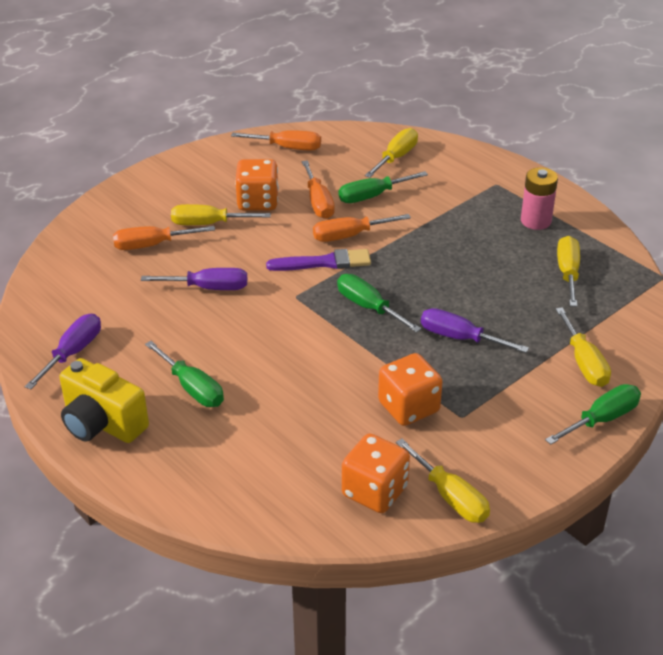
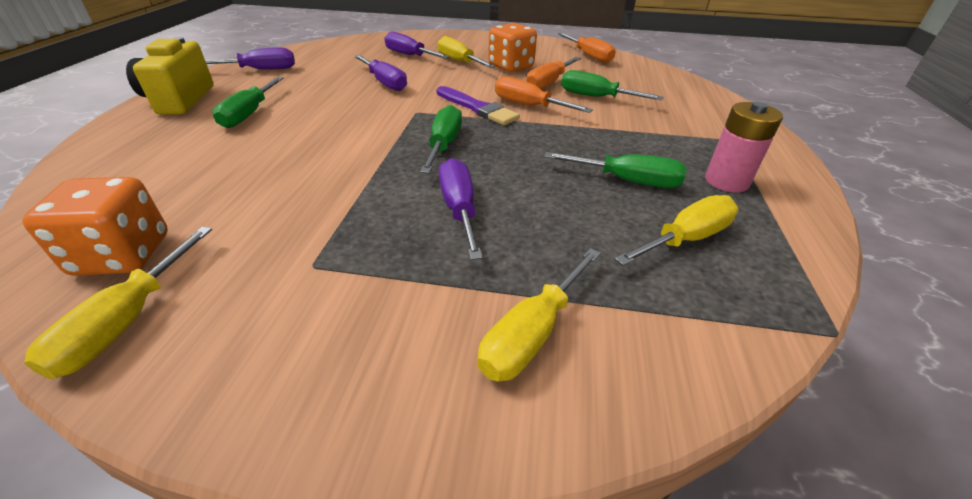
camera: 50 degrees right, 0 degrees up
orange screwdriver [113,226,215,250] -> purple screwdriver [384,31,450,59]
yellow screwdriver [365,128,418,178] -> none
orange dice [378,353,443,426] -> none
green screwdriver [545,384,641,445] -> green screwdriver moved to [544,152,687,188]

